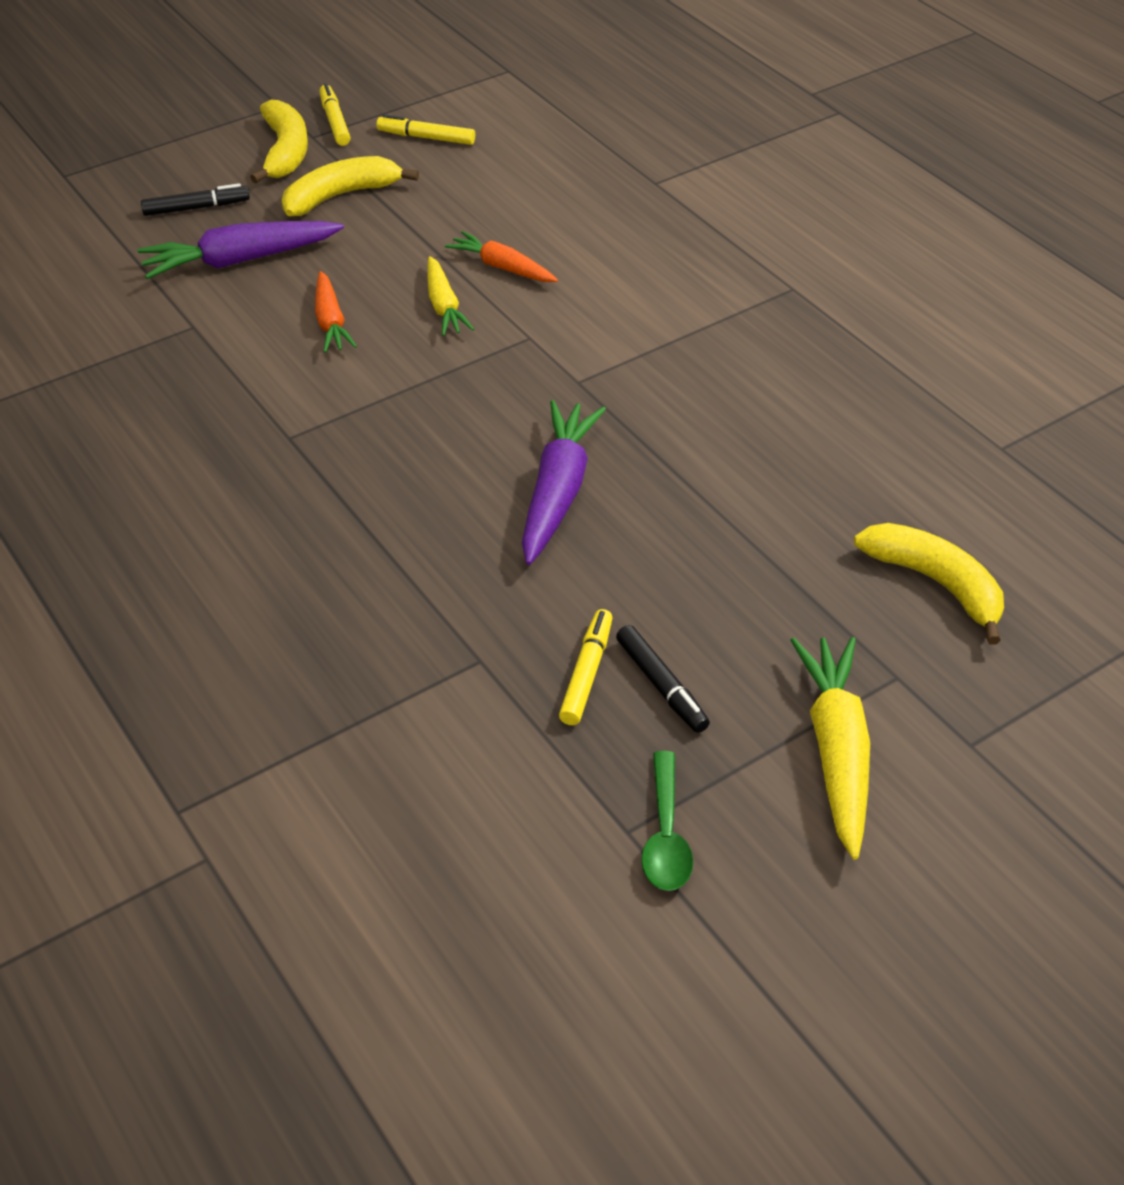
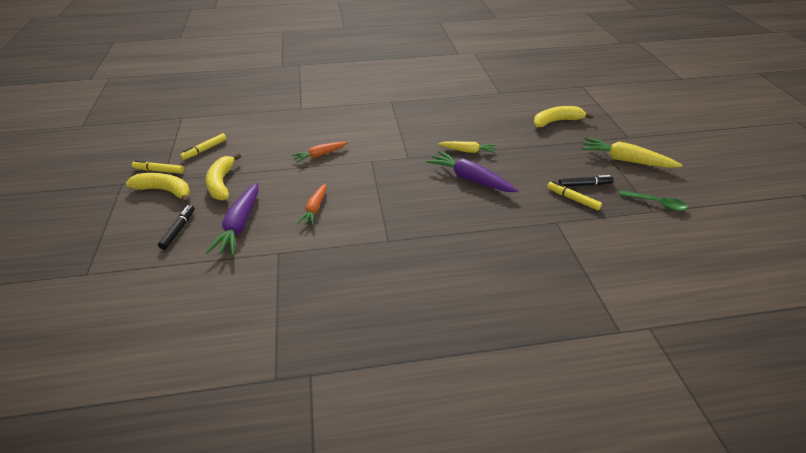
camera: 65 degrees left, 5 degrees down
orange carrot [315,271,357,353] -> orange carrot turned 90 degrees clockwise [297,183,326,226]
yellow carrot [427,256,474,336] -> yellow carrot moved to [438,141,496,153]

